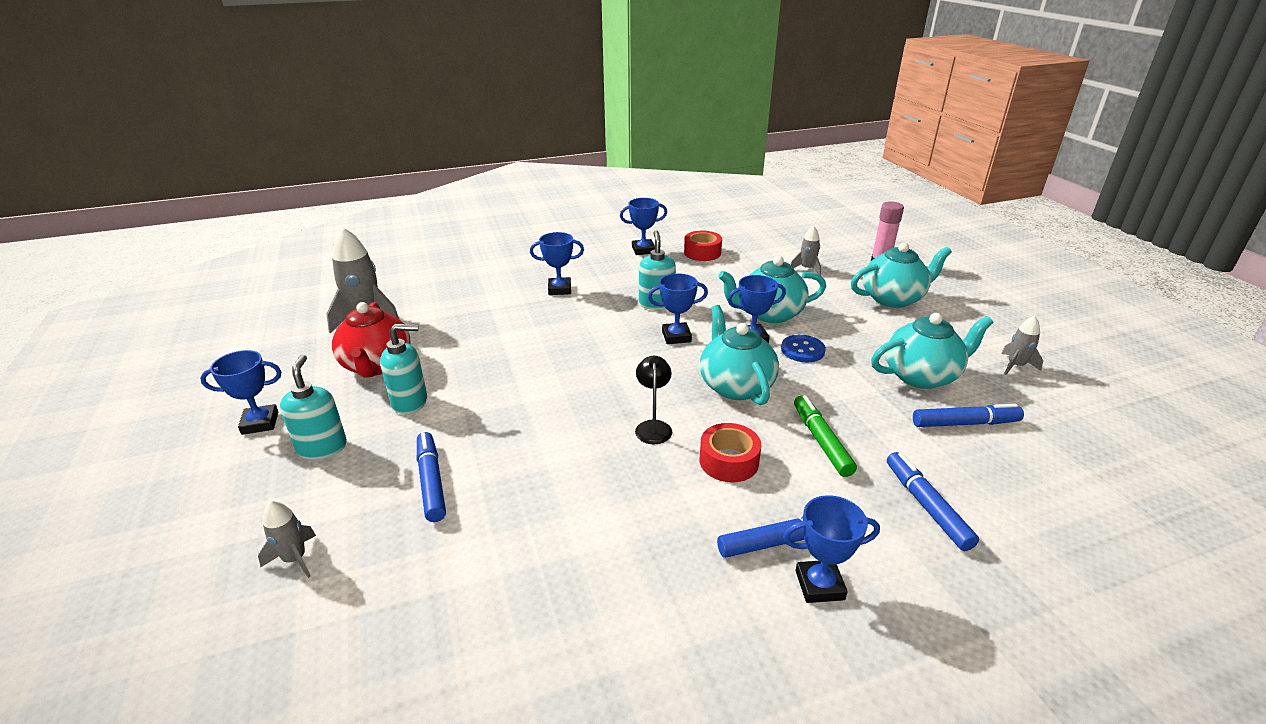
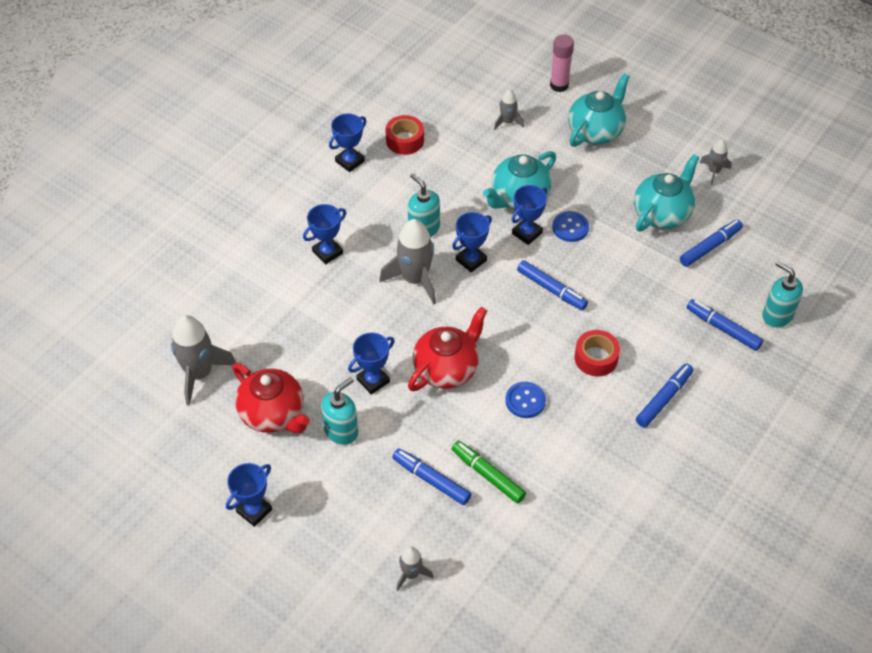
camera: 35 degrees left, 20 degrees up
turquoise soap dispenser [280,355,347,460] -> turquoise soap dispenser moved to [762,261,803,328]
black lamp [635,356,672,444] -> none
turquoise teapot [700,305,779,405] -> blue marker [517,260,588,310]
blue trophy [783,495,880,603] -> blue trophy moved to [348,332,395,395]
green marker [794,395,857,477] -> green marker moved to [452,441,526,503]
none -> grey rocket [379,219,436,305]
none -> red teapot [408,307,487,391]
none -> blue button [505,382,546,418]

